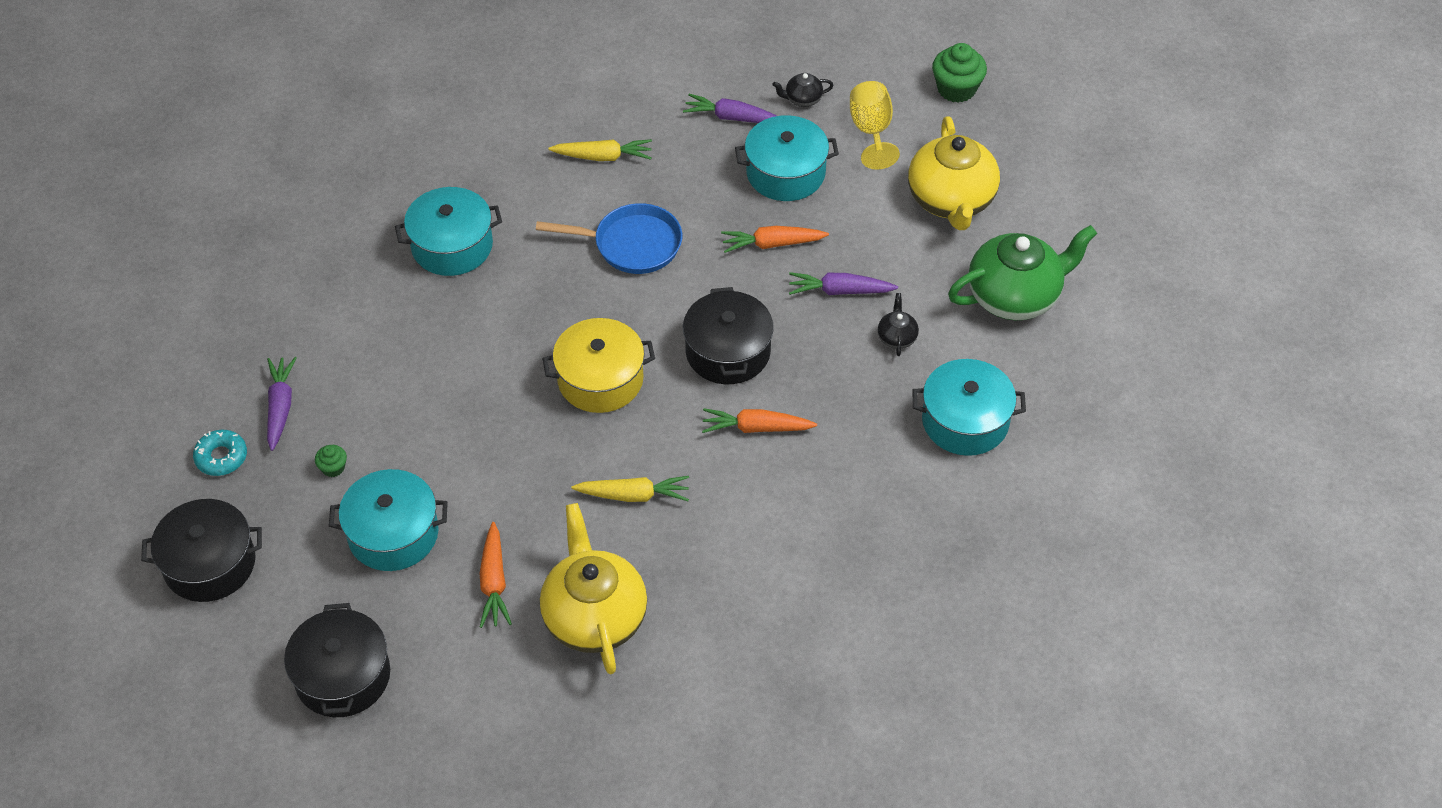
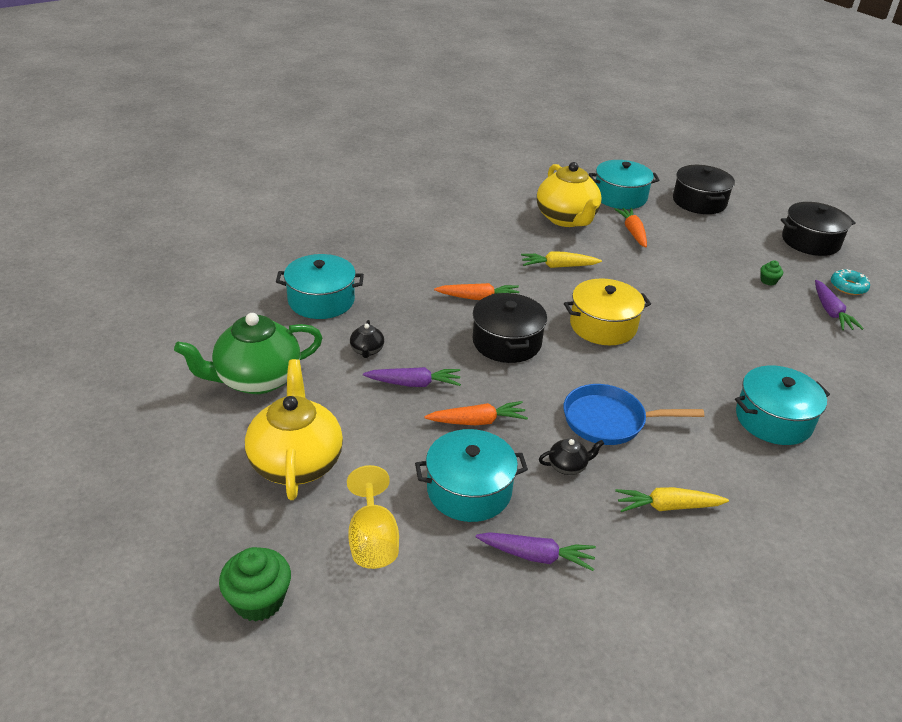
camera: 175 degrees right, 15 degrees down
turquoise pot [329,469,448,571] -> turquoise pot moved to [589,160,660,209]
black teapot [772,73,834,107] -> black teapot moved to [539,439,604,475]

